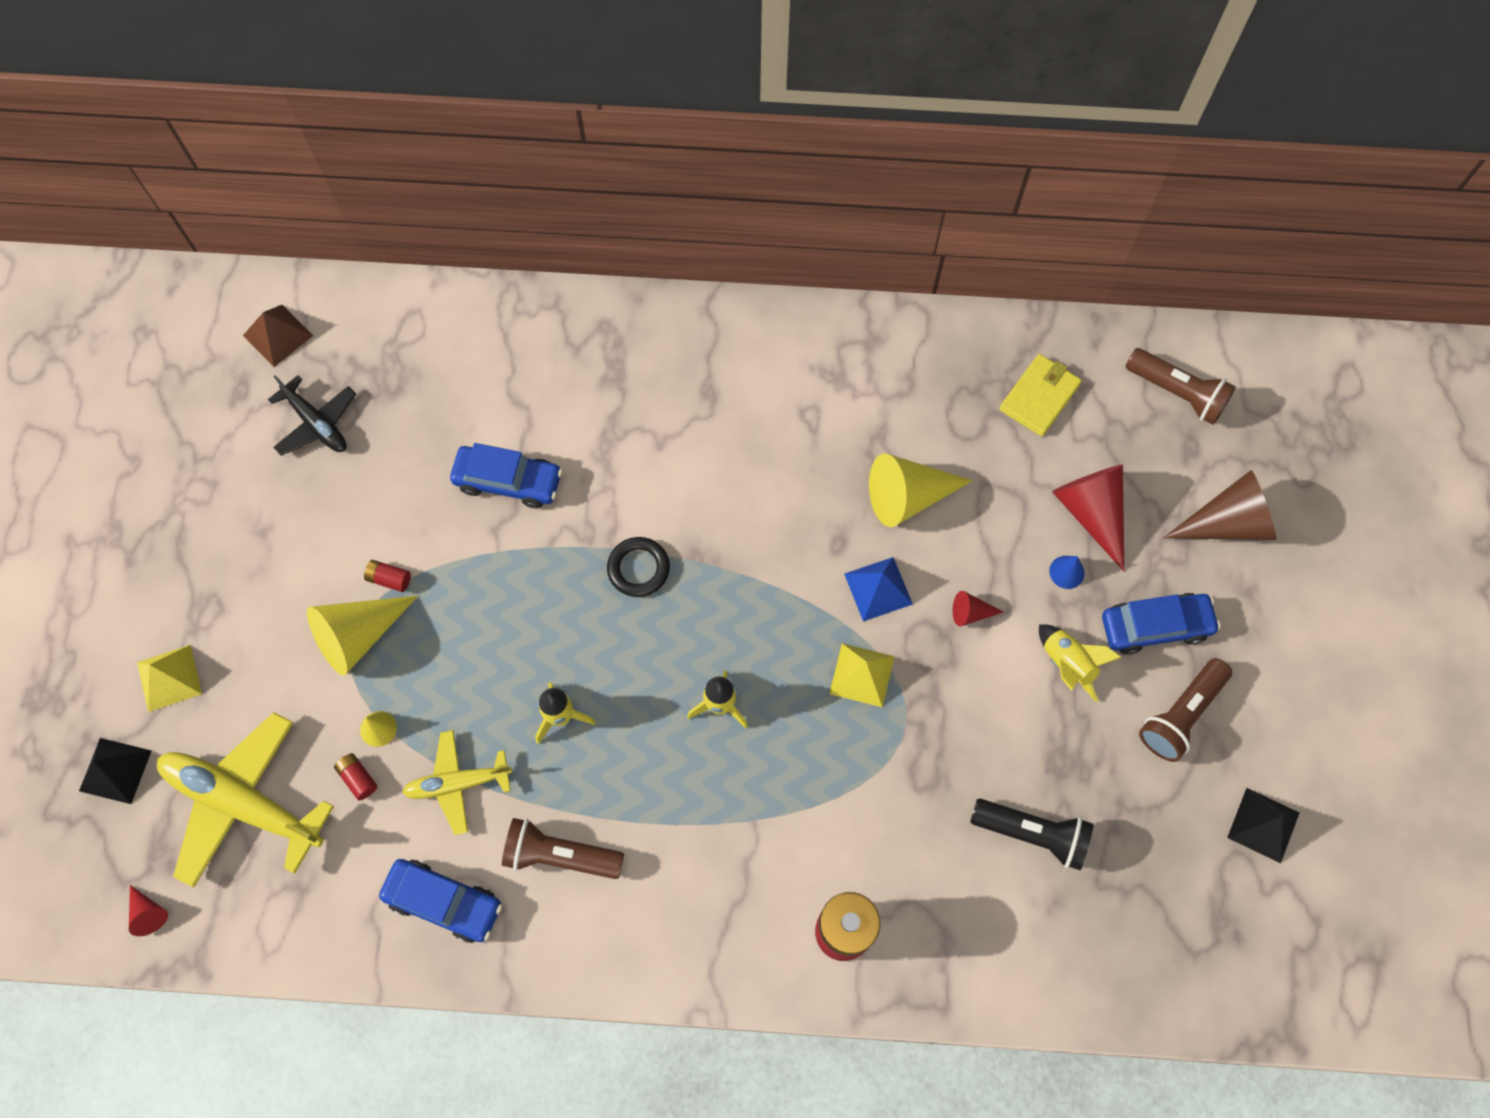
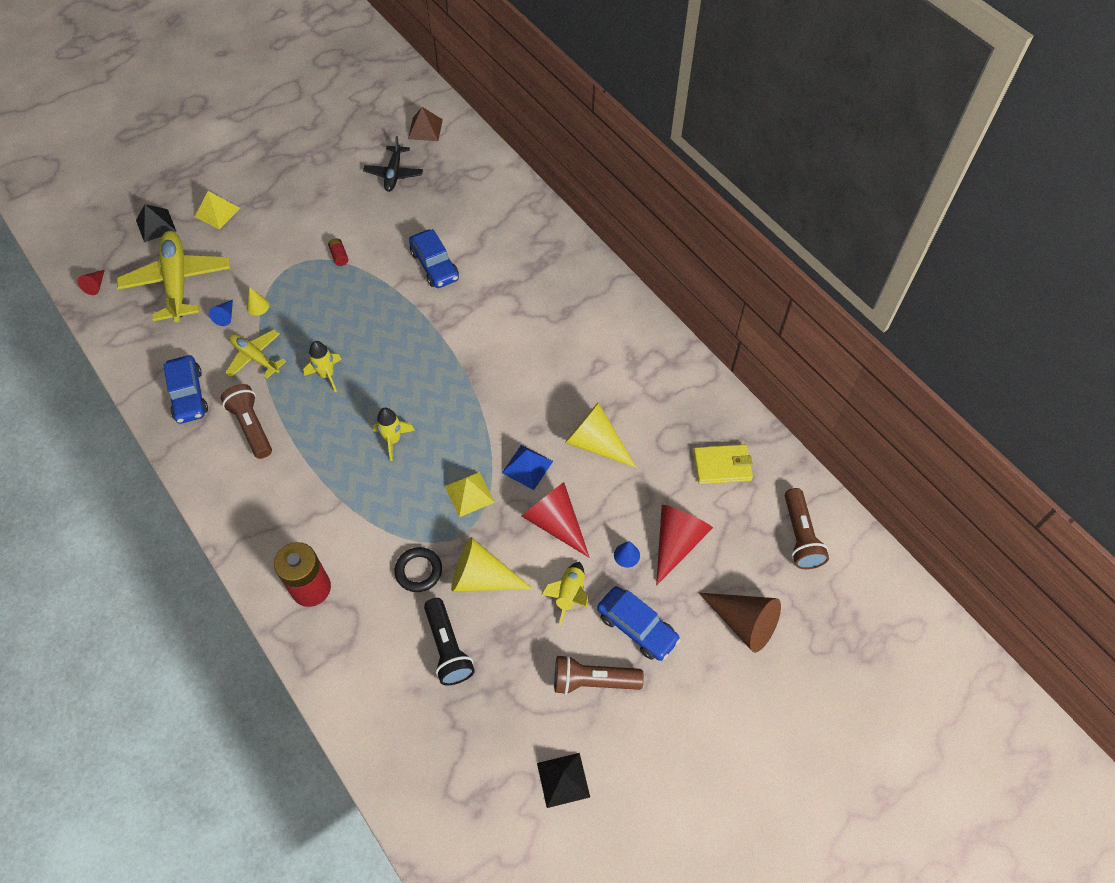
camera: 50 degrees right, 10 degrees down
yellow cone [307,596,418,676] -> yellow cone moved to [451,537,533,591]
red battery [334,753,378,800] -> blue cone [209,300,233,326]
black ring [607,537,670,597] -> black ring moved to [395,547,442,592]
red cone [952,591,1004,626] -> red cone [522,482,590,558], size x2.10

